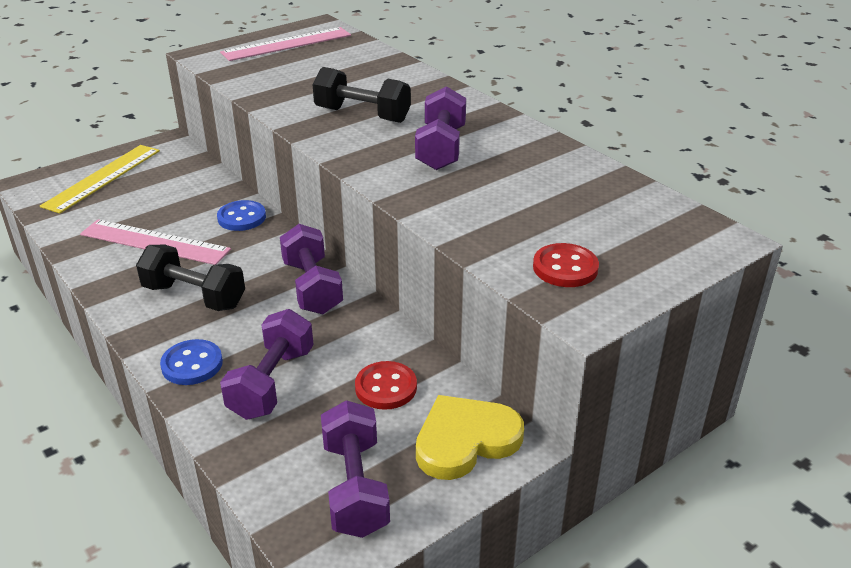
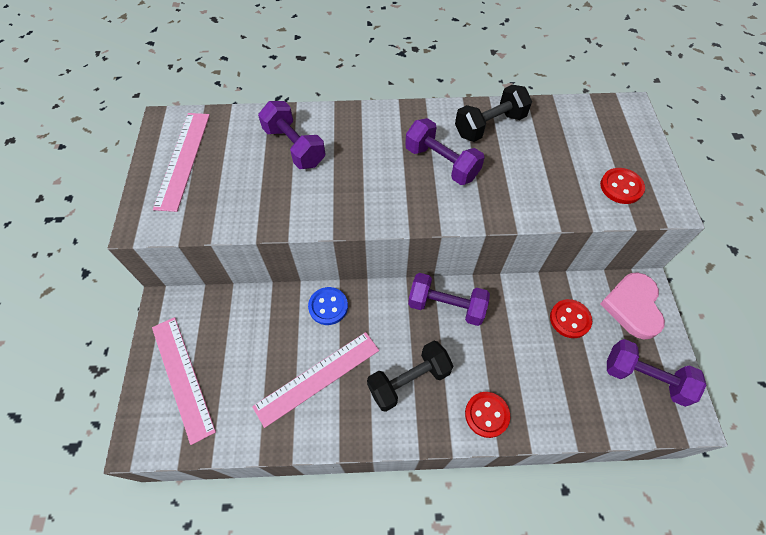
camera: 55 degrees left, 25 degrees up
yellow ruler [40,145,160,214] -> pink ruler [152,317,216,445]
blue button [160,339,223,385] -> red button [465,392,510,438]
purple dumbbell [220,309,314,420] -> purple dumbbell moved to [258,101,325,169]
black dumbbell [313,67,411,123] -> black dumbbell moved to [455,85,532,142]
yellow heart [416,395,524,480] -> pink heart [600,272,665,339]

